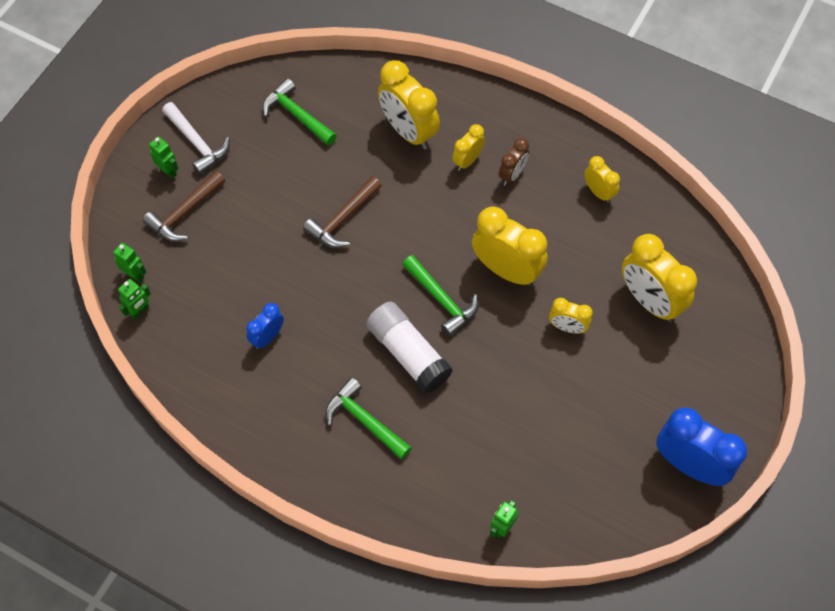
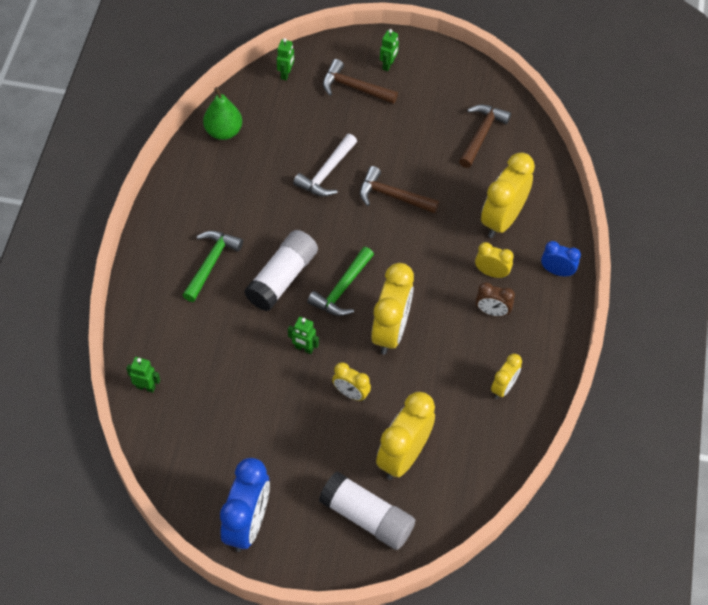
camera: 70 degrees right, 5 degrees down
green robot [118,279,151,319] -> green robot moved to [288,317,319,354]
white hammer [162,102,230,175] -> white hammer moved to [293,134,357,197]
blue clock [246,303,284,349] -> blue clock moved to [541,241,581,277]
green hammer [263,78,337,146] -> brown hammer [459,105,511,168]
yellow clock [549,298,593,334] -> yellow clock turned 60 degrees counterclockwise [332,362,371,401]
none -> green pear [203,87,242,140]
none -> white glue stick [319,471,415,550]

